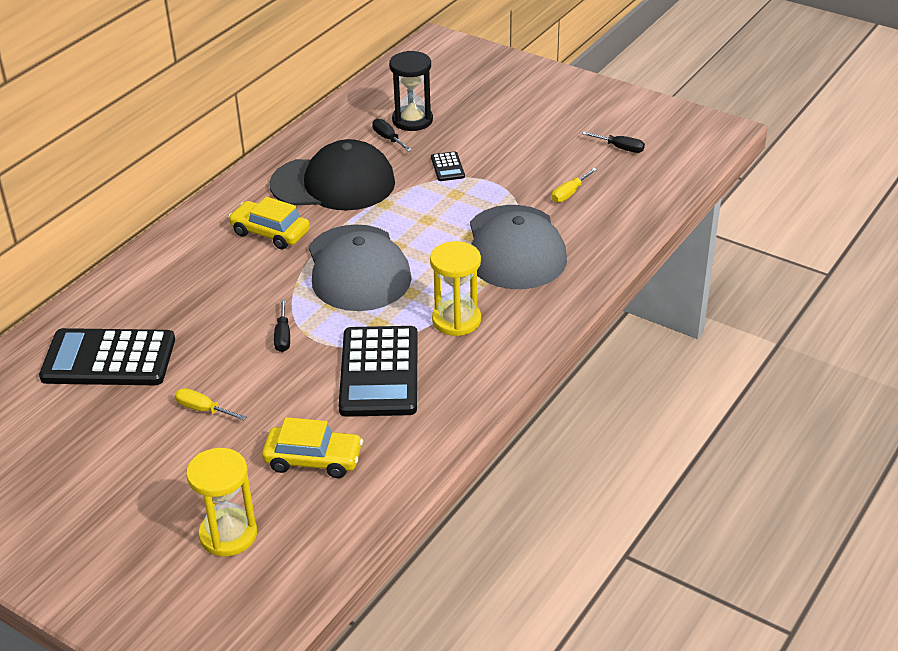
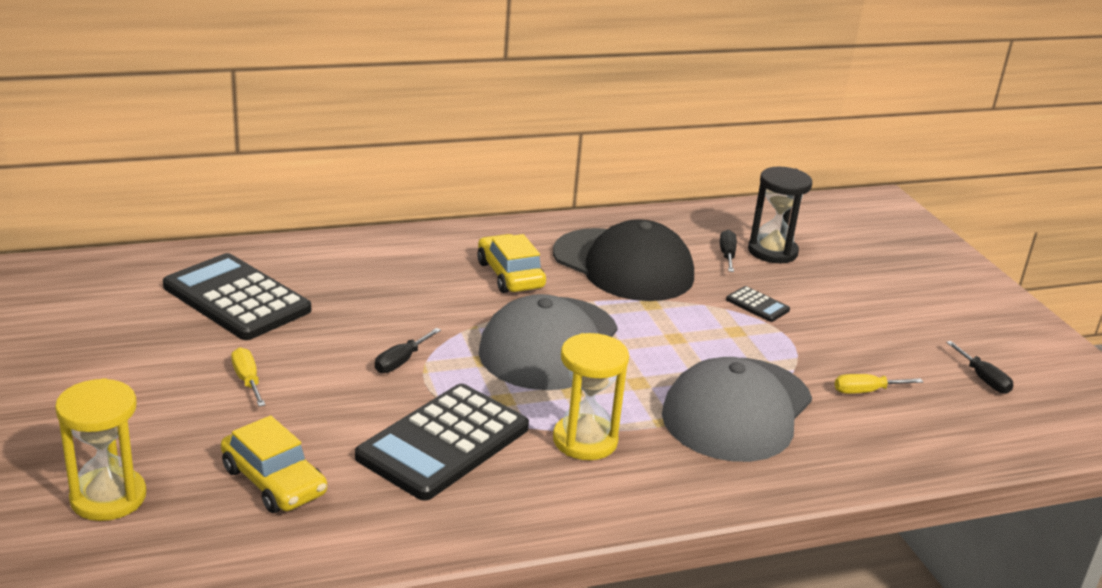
camera: 35 degrees right, 10 degrees down
black calculator [431,151,465,181] -> black calculator turned 75 degrees counterclockwise [726,286,790,322]

